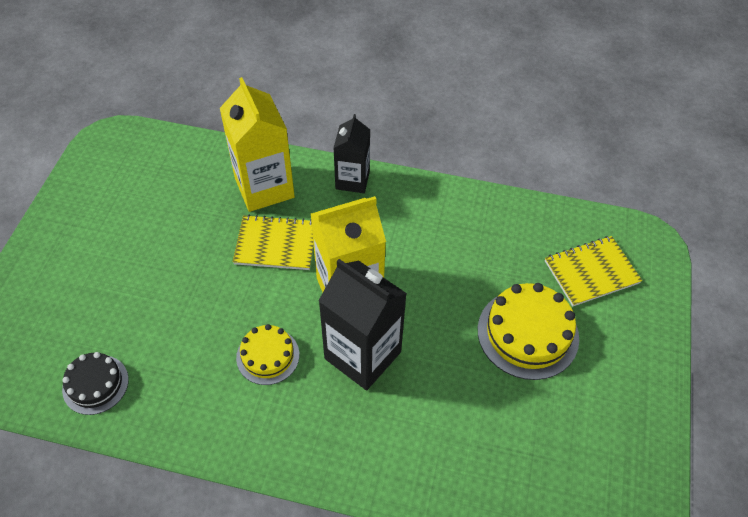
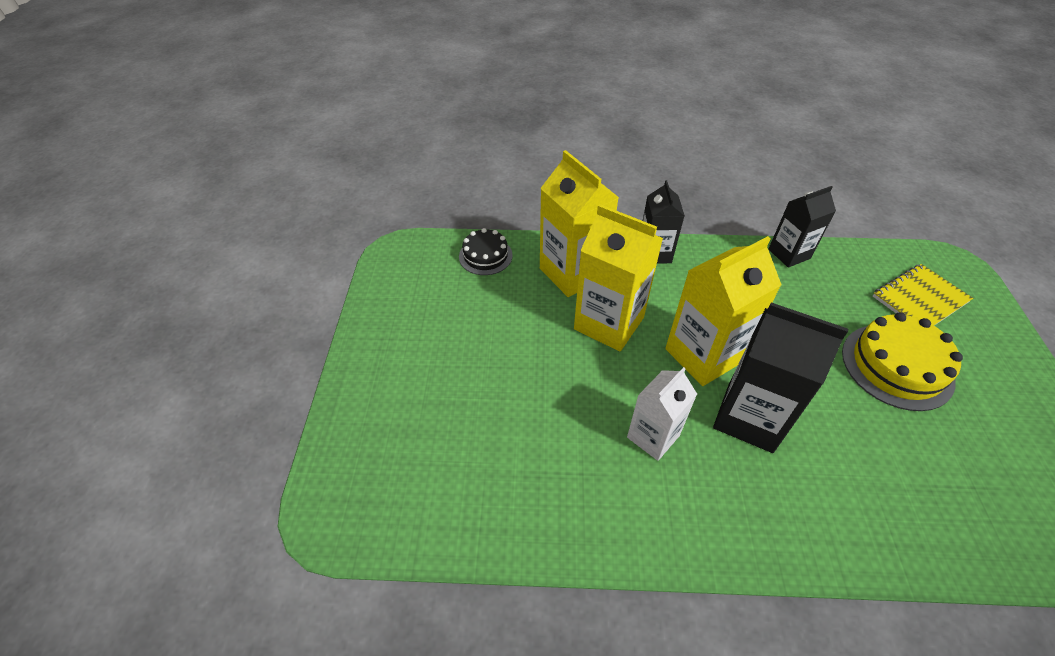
camera: 10 degrees left, 5 degrees down
black cake [62,352,129,415] -> black cake moved to [459,228,513,275]
yellow notebook [233,215,314,270] -> yellow carton [574,204,663,351]
yellow cake [236,324,299,385] -> white carton [627,367,697,461]
none -> black carton [768,186,836,267]

